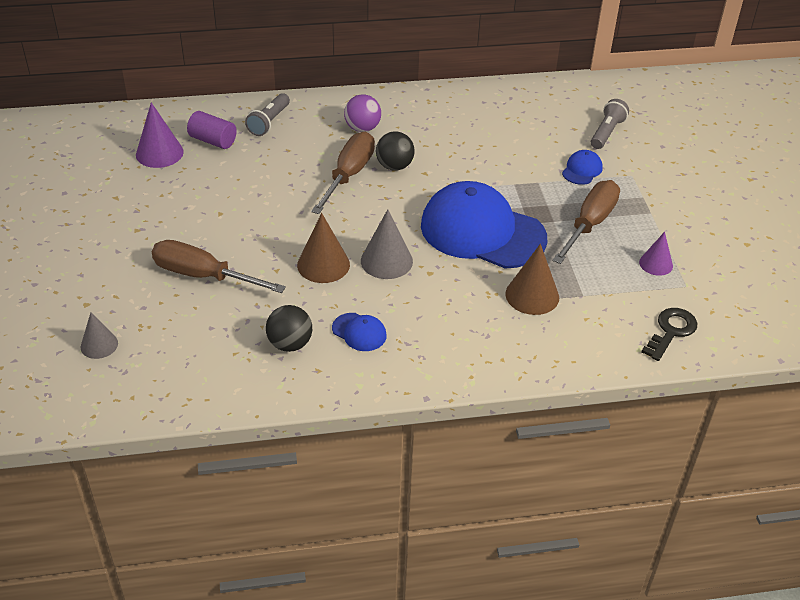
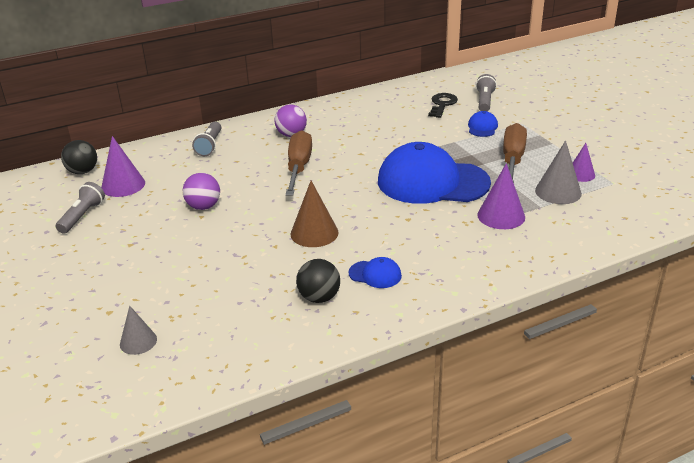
camera: 15 degrees left, 10 degrees down
brown screwdriver [152,240,286,293] -> none
purple cylinder [187,111,237,149] -> none
grey cone [361,209,413,279] -> grey cone moved to [535,140,582,204]
black ball [376,131,415,171] -> black ball moved to [61,140,97,174]
brown cone [505,244,559,315] -> purple cone [477,163,525,229]
black key [642,308,697,361] -> black key moved to [428,93,458,118]
none -> grey flashlight [56,182,105,234]
none -> purple ball [183,173,220,210]

